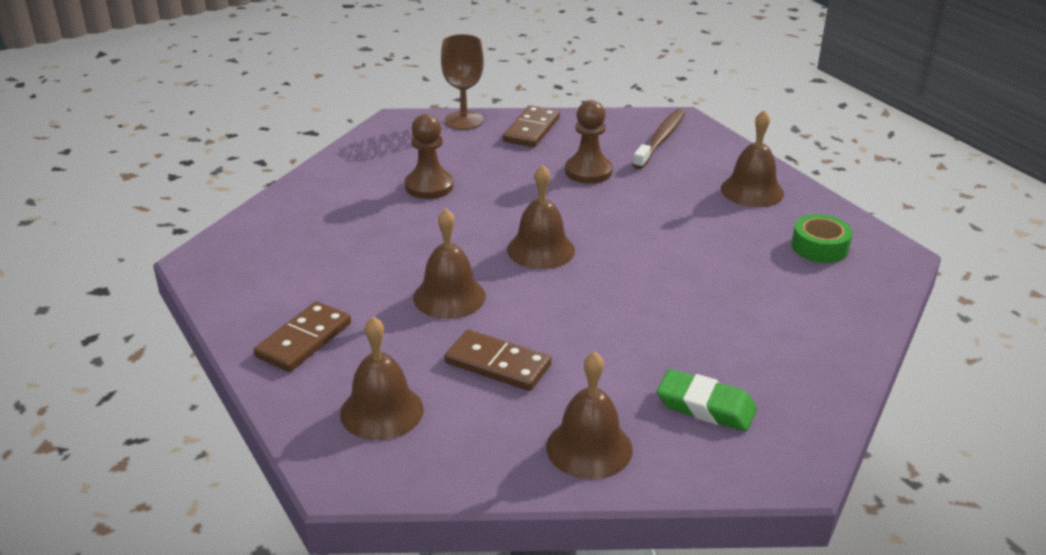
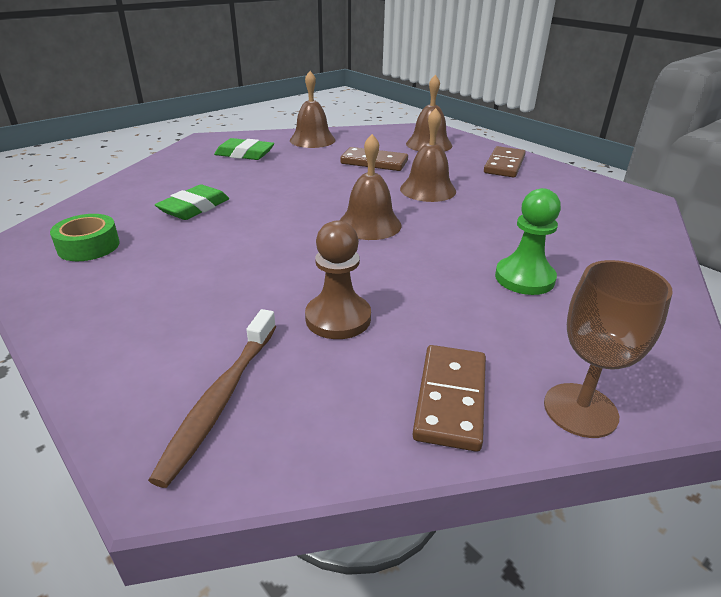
camera: 170 degrees right, 0 degrees up
brown pawn [405,114,454,199] -> green pawn [495,188,561,295]
brown bell [721,110,784,207] -> none
none -> green eraser [155,185,229,220]

